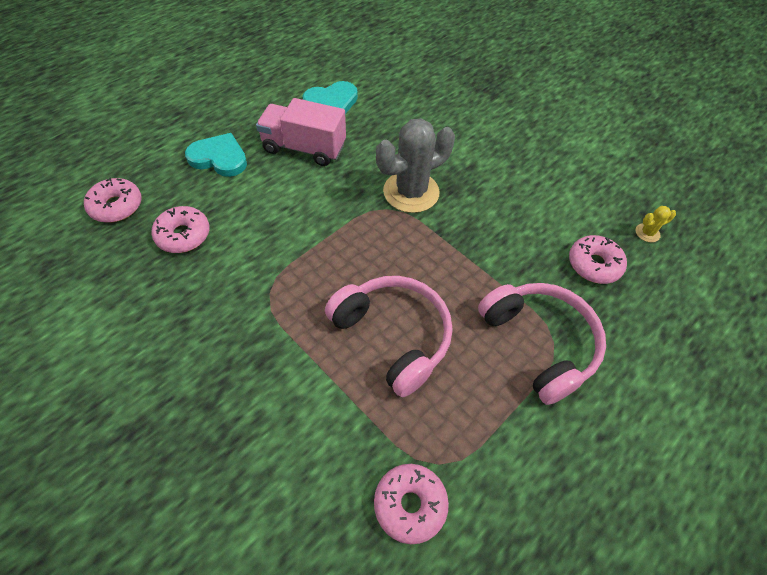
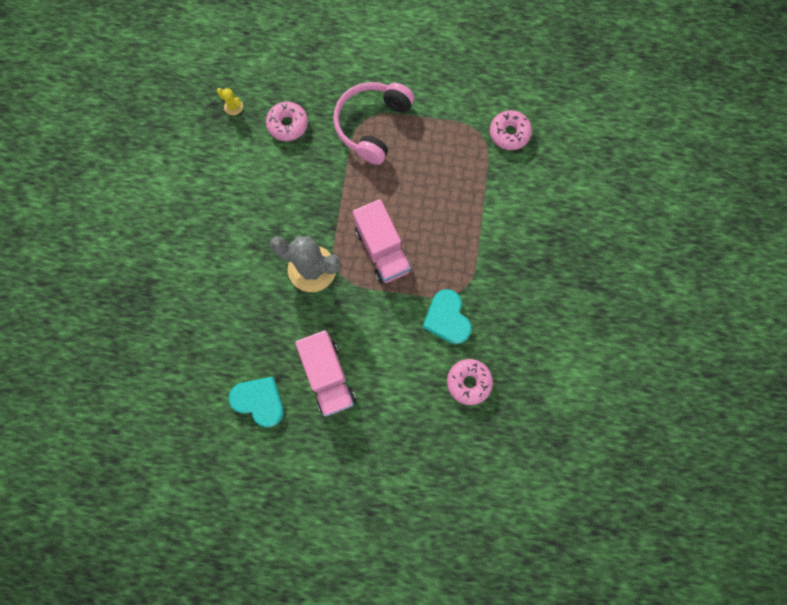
camera: 125 degrees left, 20 degrees up
pink donut [84,178,142,223] -> none
turquoise heart [185,133,247,177] -> turquoise heart moved to [422,289,472,344]
pink headphones [325,276,453,397] -> none
none -> pink truck [353,199,411,283]

